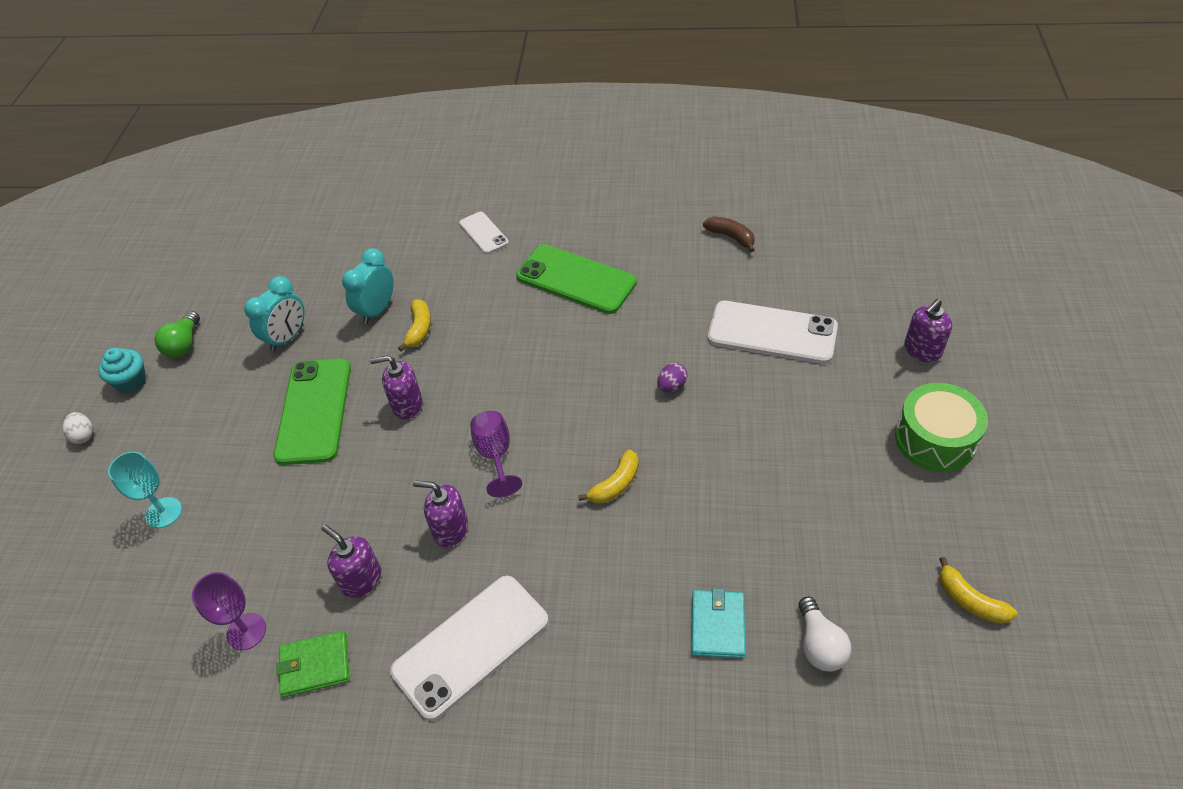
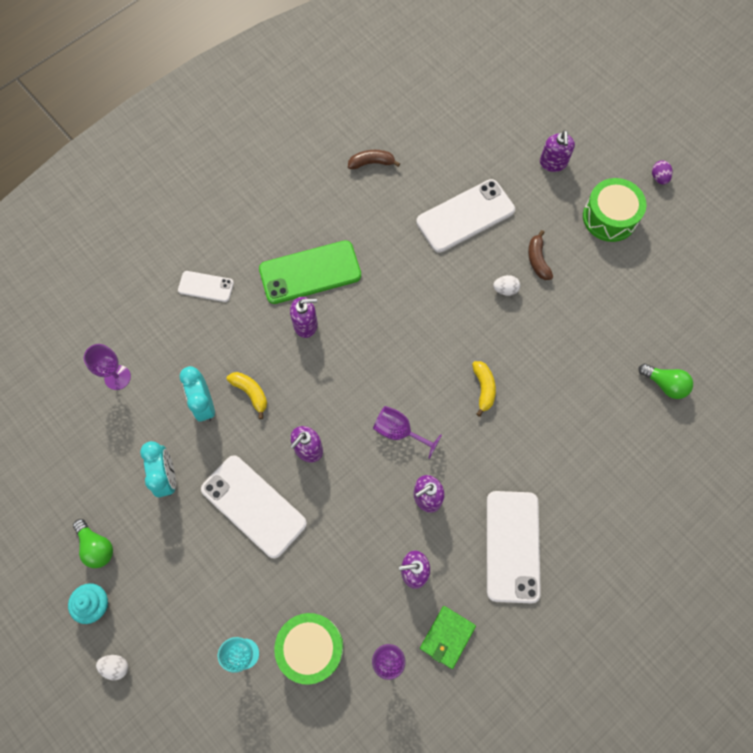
camera: 50 degrees left, 20 degrees up
green phone [274,358,351,465] -> white phone [201,455,307,559]
purple egg [657,363,688,392] -> purple egg moved to [652,160,673,185]
turquoise wallet [692,588,746,658] -> none
white light bulb [798,596,851,671] -> green light bulb [639,363,693,399]
yellow banana [939,557,1017,624] -> none
none -> purple goblet [84,344,131,390]
none -> green drum [274,613,343,685]
none -> purple soap dispenser [290,297,318,338]
none -> white egg [493,275,520,296]
none -> brown banana [528,230,553,280]

